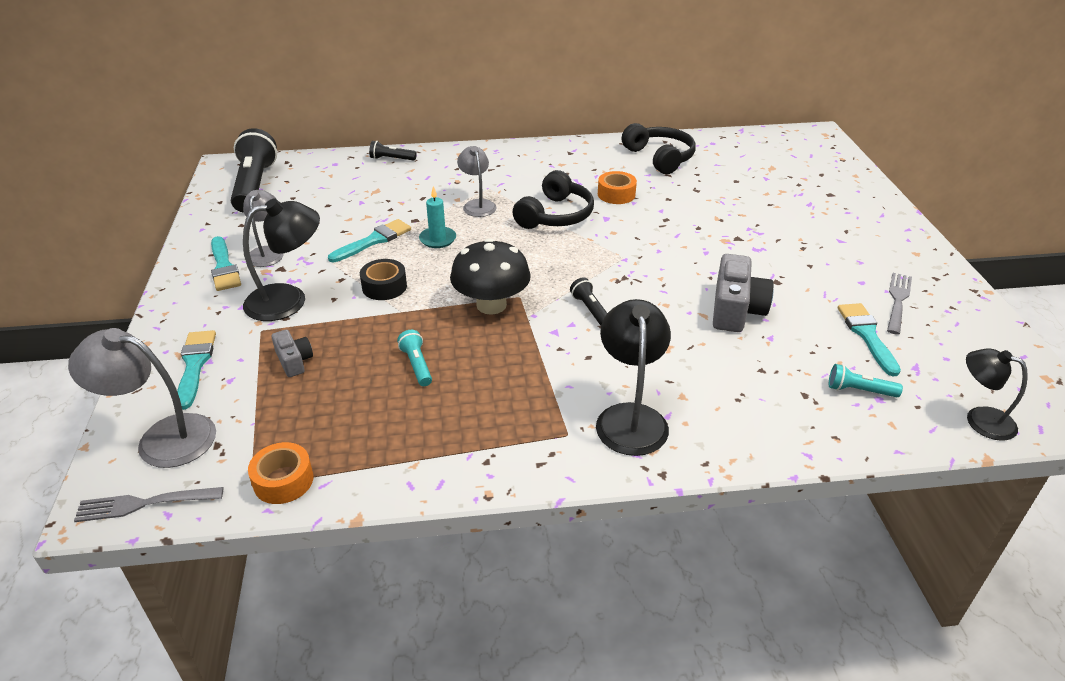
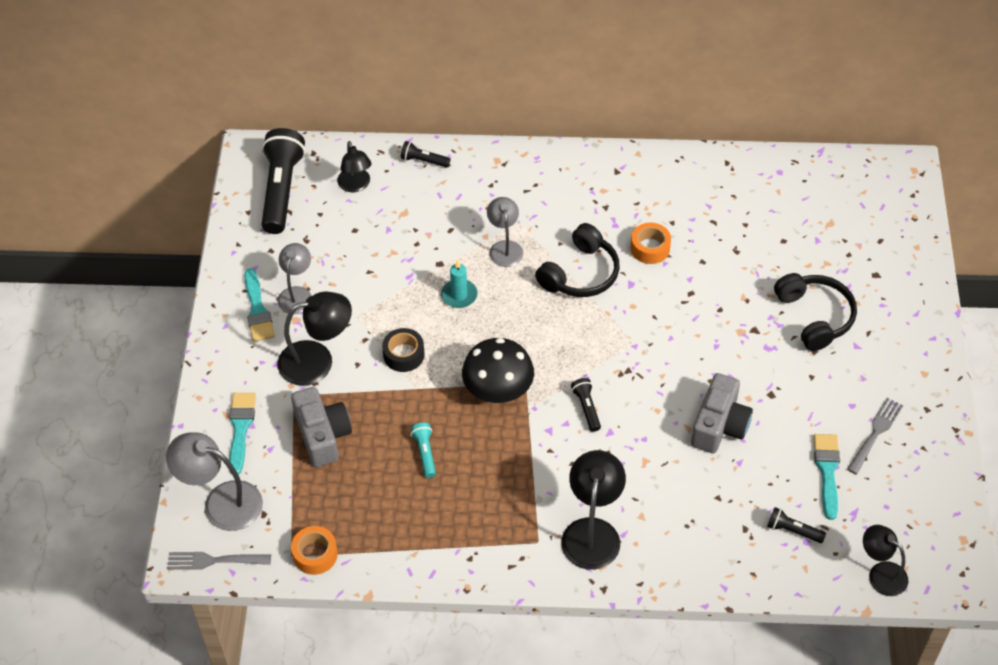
camera: 10 degrees right, 15 degrees up
grey camera [272,330,313,377] -> grey camera [291,387,352,467], size x1.80
turquoise brush [328,219,411,262] -> none
black headphones [622,123,696,174] -> black headphones moved to [774,273,857,351]
turquoise flashlight [829,364,903,397] -> black flashlight [767,507,826,543]
none -> black lamp [337,141,372,192]

